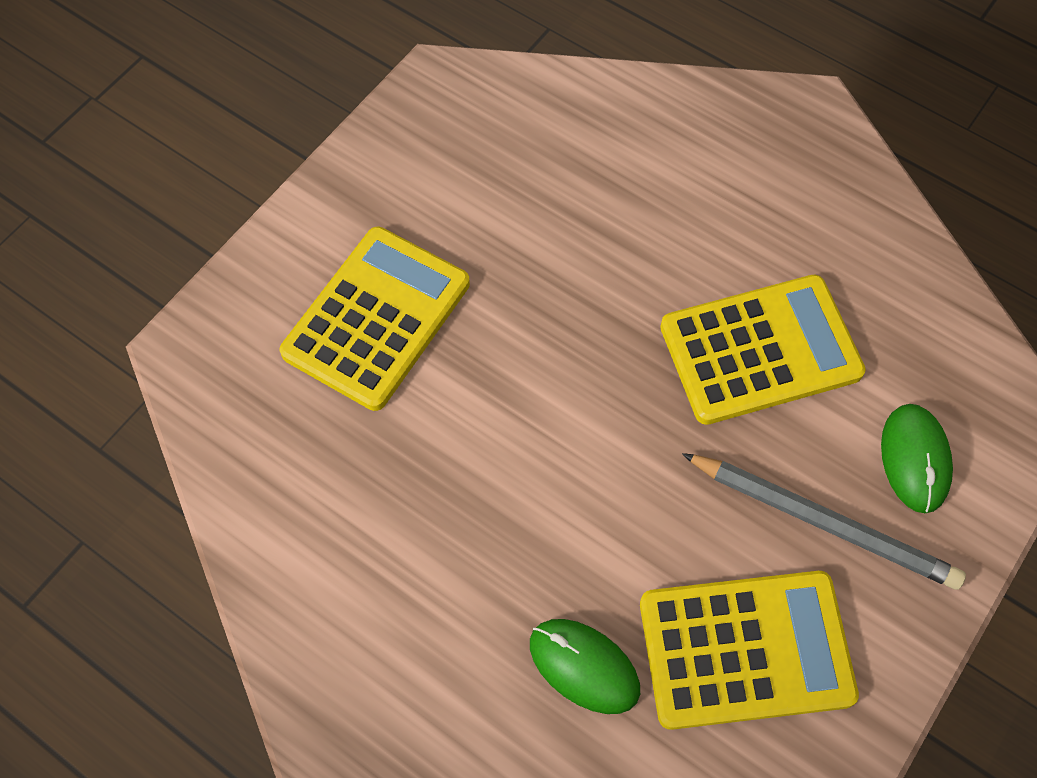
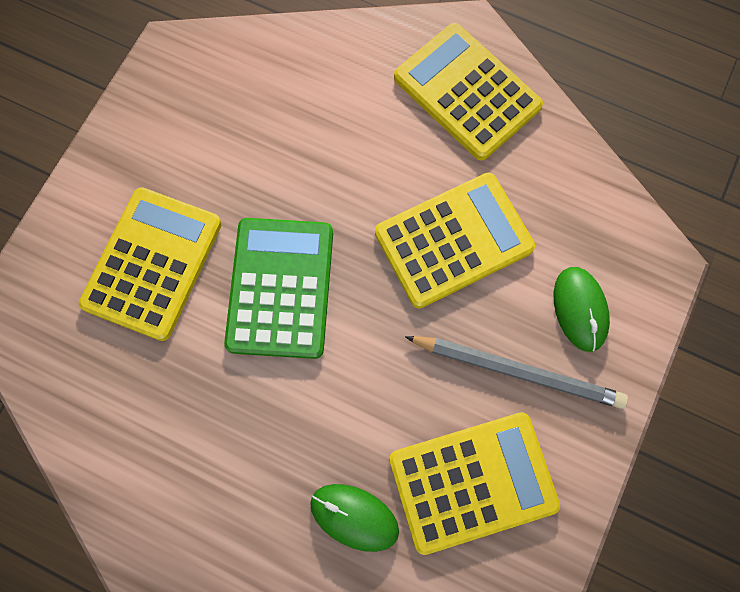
camera: 10 degrees left, 10 degrees up
none -> green calculator [224,218,333,359]
none -> yellow calculator [394,23,543,160]

